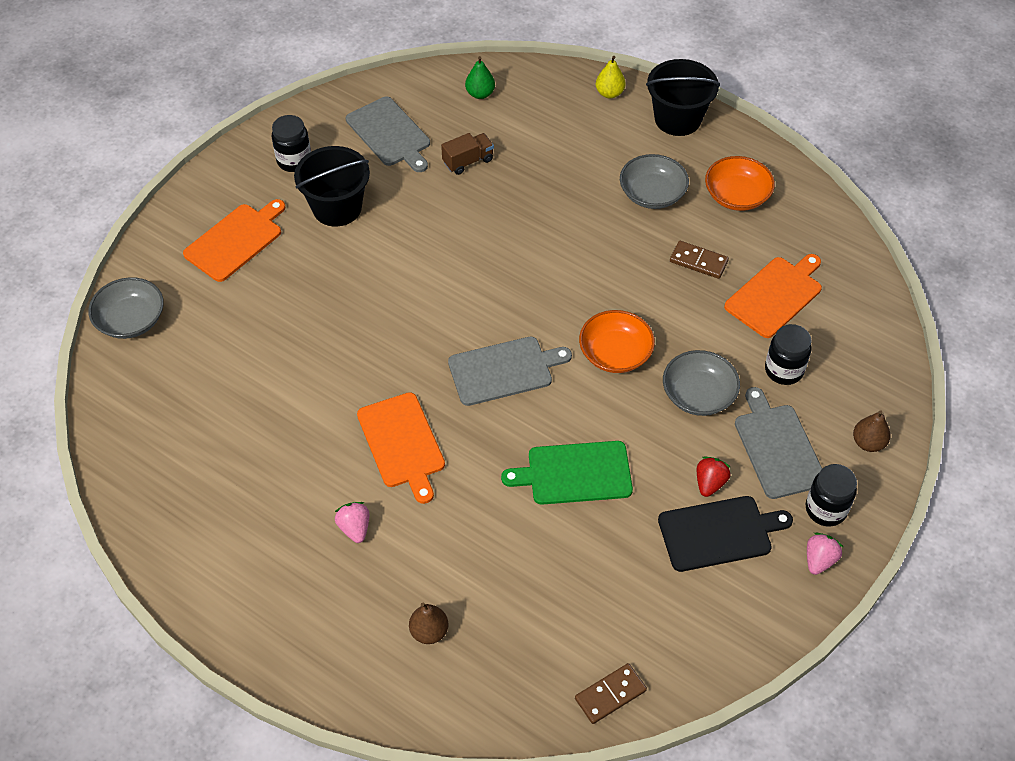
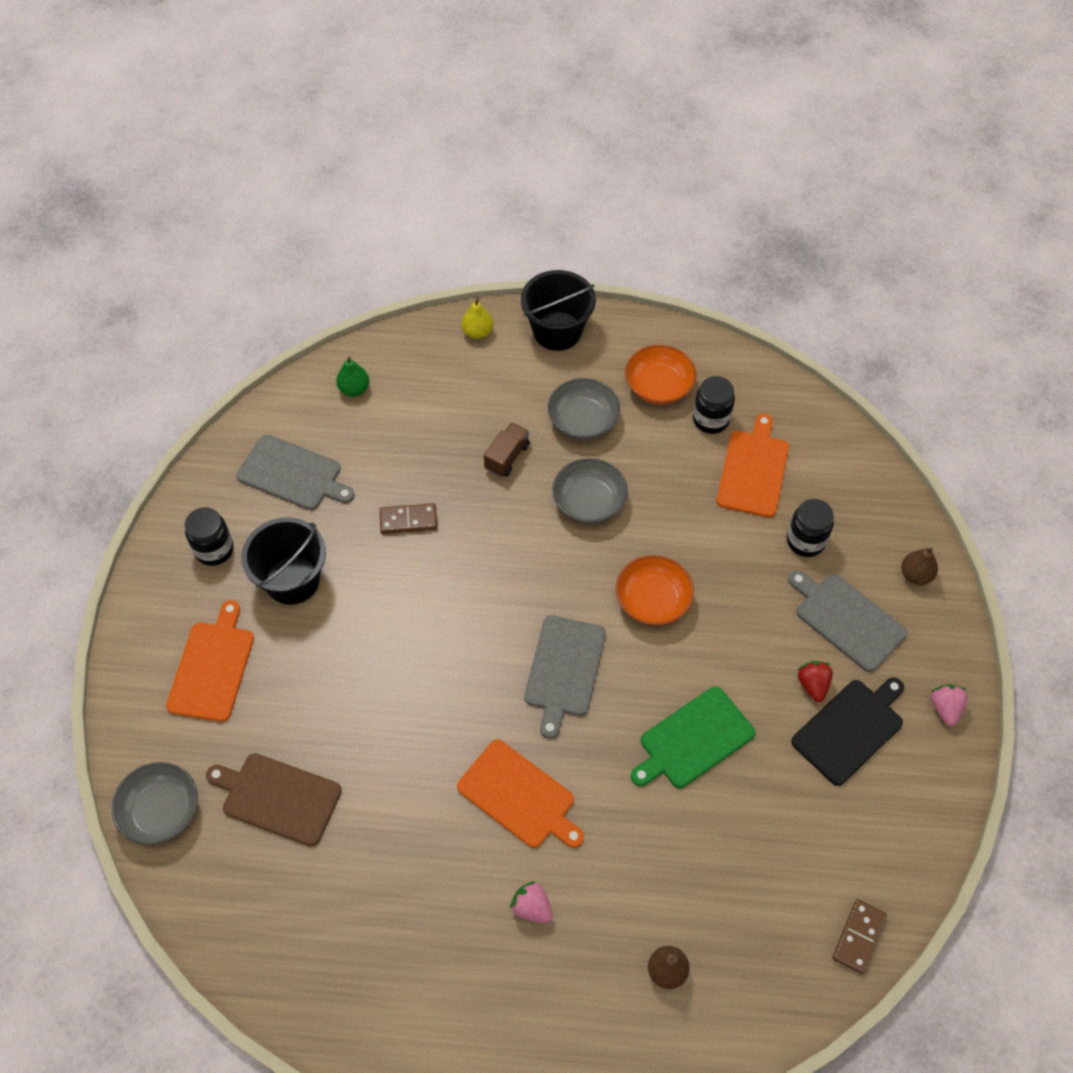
camera: 30 degrees left, 5 degrees up
brown truck [441,133,494,175] -> brown truck moved to [484,423,530,477]
grey cutting board [448,337,572,406] -> grey cutting board turned 150 degrees clockwise [524,615,606,739]
grey bowl [663,350,740,416] -> grey bowl moved to [552,458,628,523]
brown domino [670,241,729,279] -> brown domino moved to [380,503,437,534]
black jar [806,464,857,526] -> black jar moved to [693,376,735,434]
none -> brown cutting board [206,753,342,847]

